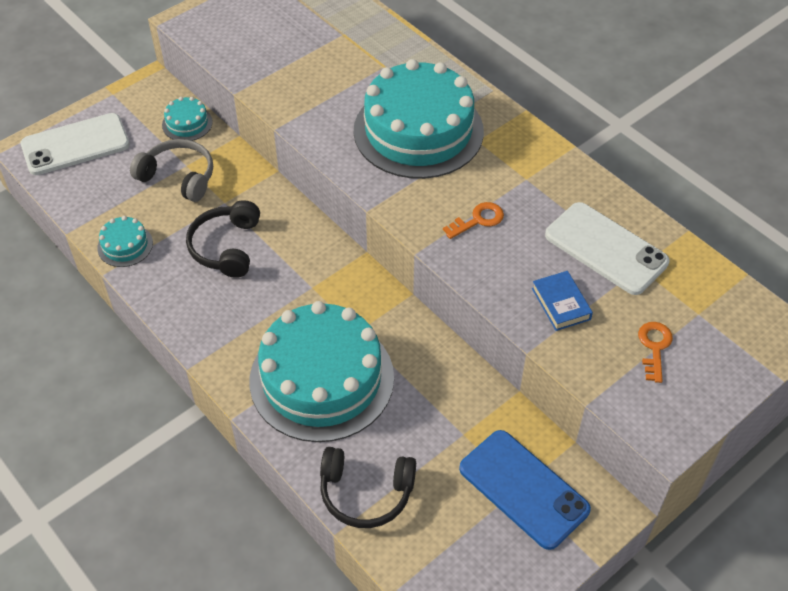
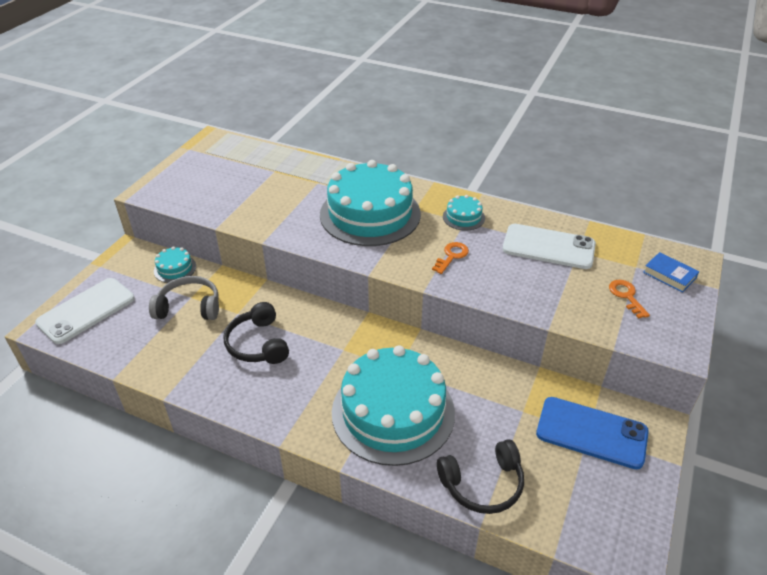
camera: 25 degrees left, 10 degrees down
turquoise cake [97,216,153,267] -> turquoise cake moved to [443,195,485,231]
blue book [532,271,593,331] -> blue book moved to [643,252,699,293]

